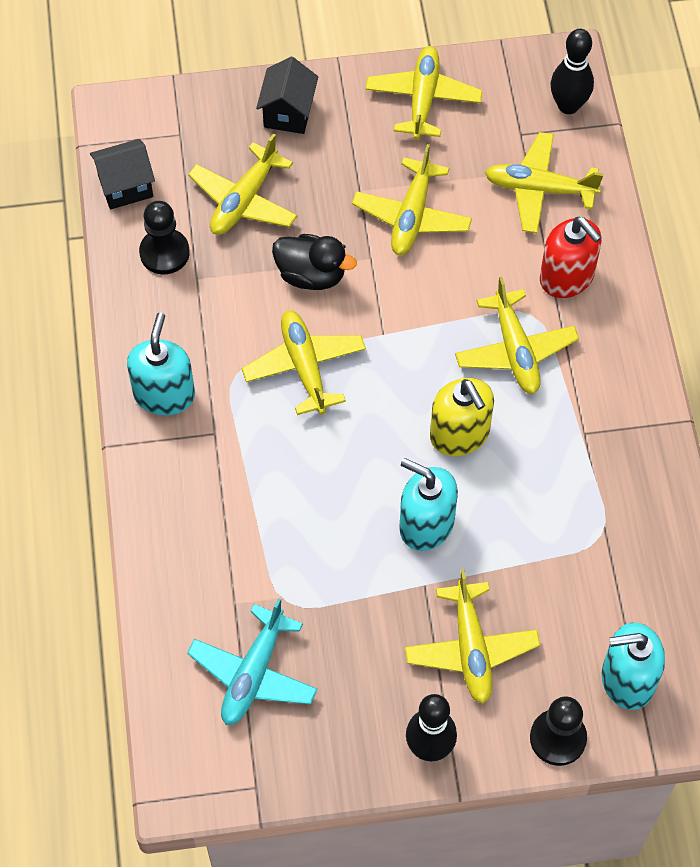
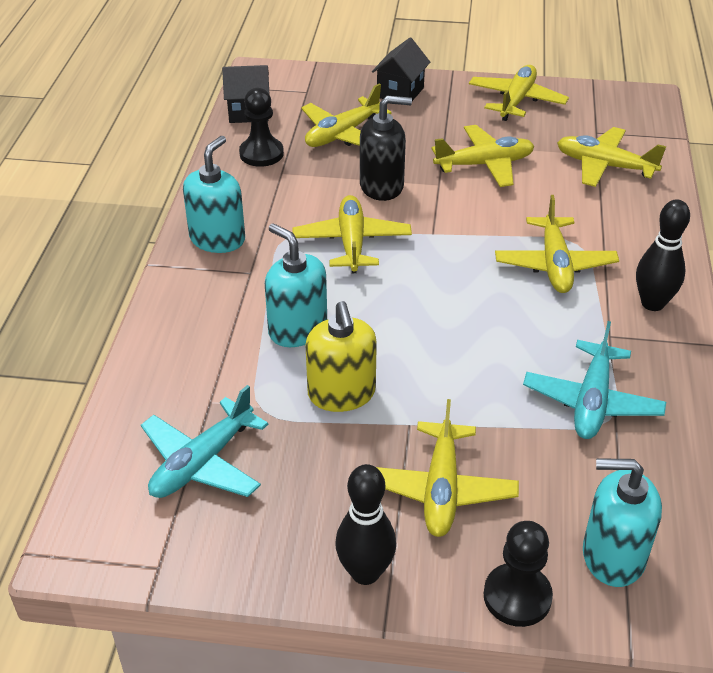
camera: 15 degrees right, 20 degrees down
black duck [272,234,357,290] -> black soap dispenser [360,96,412,201]
yellow plane [352,144,472,255] -> yellow plane turned 135 degrees counterclockwise [432,125,534,187]
turquoise soap dispenser [399,458,458,551] -> turquoise soap dispenser moved to [265,223,327,347]
yellow soap dispenser [430,378,494,456] -> yellow soap dispenser moved to [305,301,377,412]
red soap dispenser [540,217,602,298] -> none
black bowling pin [551,29,594,114] -> black bowling pin moved to [636,199,690,311]
none -> turquoise plane [523,321,666,439]

